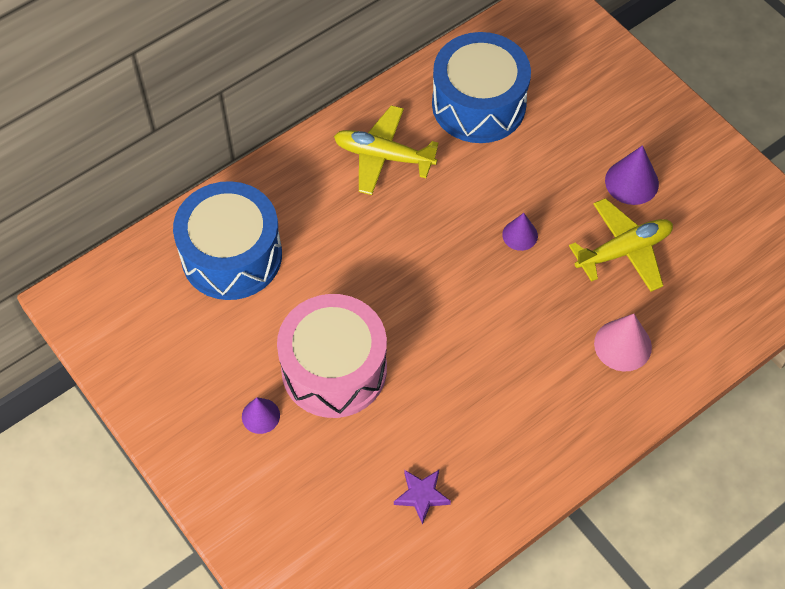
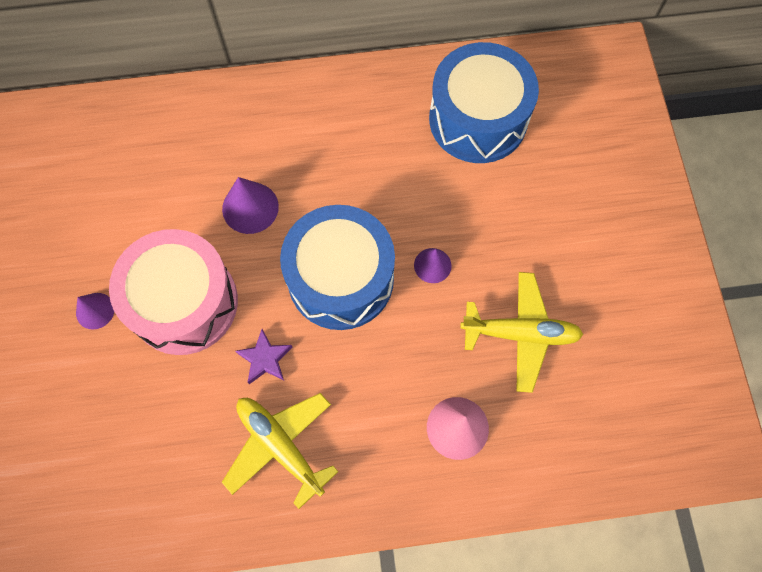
camera: 30 degrees right, 10 degrees up
blue drum [173,181,282,300] -> blue drum moved to [280,205,395,330]
yellow plane [334,105,438,195] -> yellow plane moved to [222,393,339,509]
purple star [394,470,451,525] -> purple star moved to [235,329,293,384]
purple cone [605,145,659,205] -> purple cone moved to [222,177,279,234]

